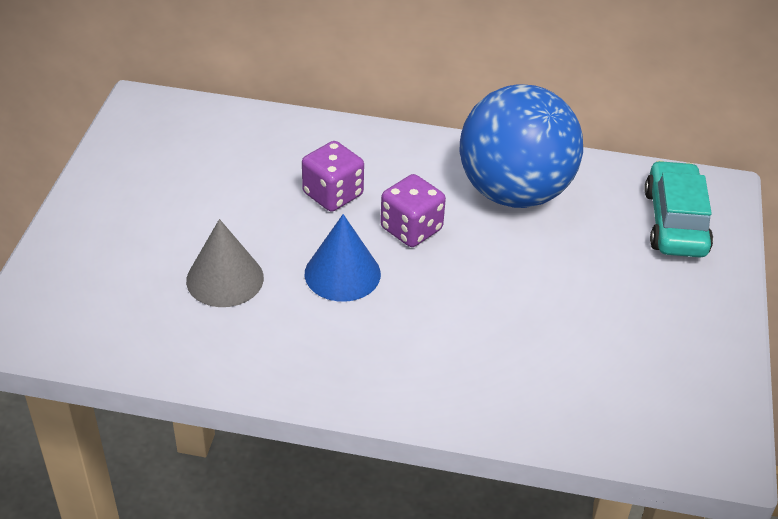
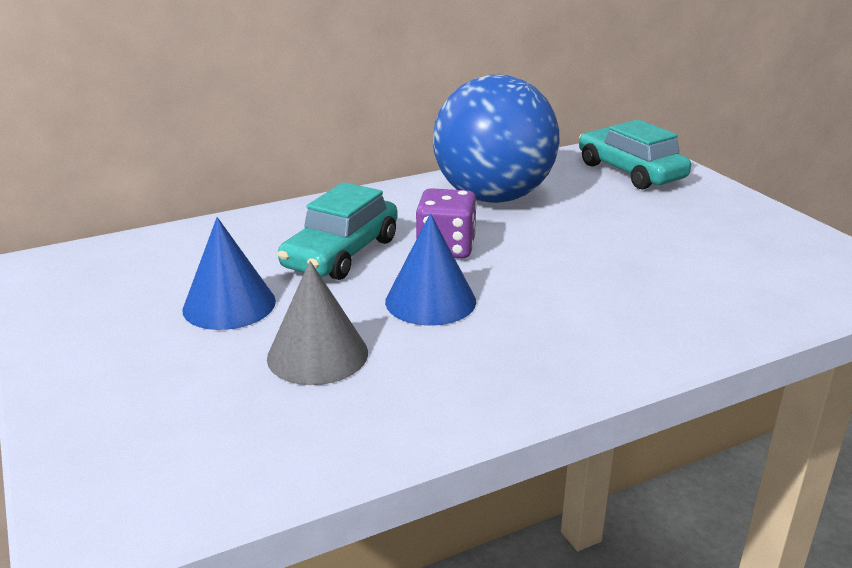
camera: 35 degrees left, 15 degrees down
purple dice [302,141,364,212] -> turquoise car [278,182,398,280]
none -> blue cone [182,217,276,330]

